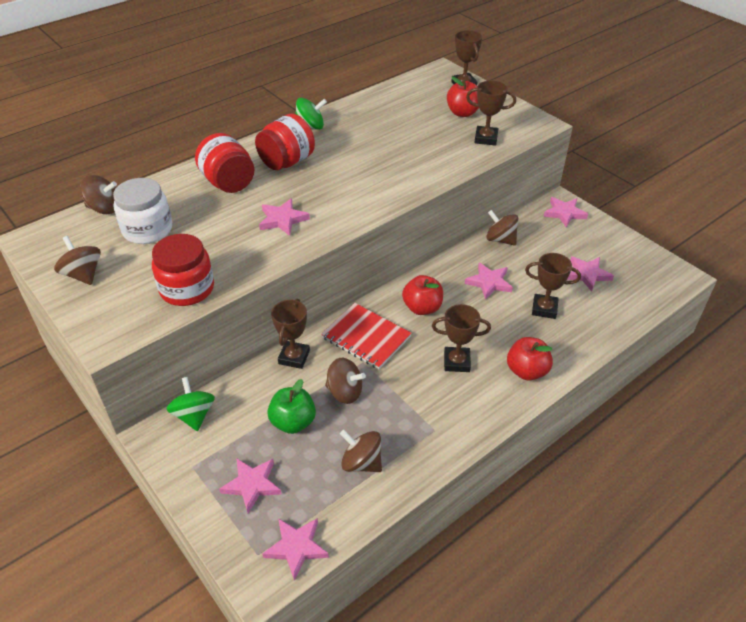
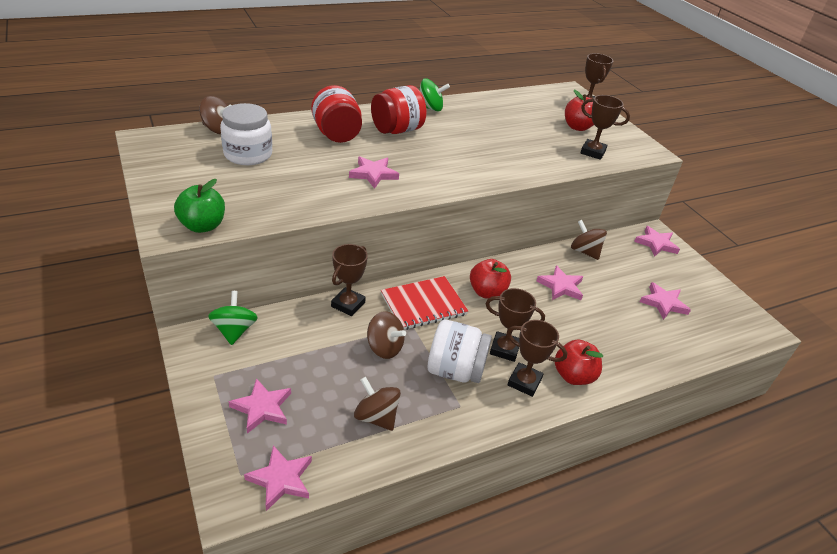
camera: 10 degrees right, 5 degrees down
brown spinning top [54,236,101,285] -> none
red jar [152,234,214,306] -> none
green apple [267,379,316,434] -> green apple moved to [174,179,225,233]
red notebook [321,303,412,369] -> red notebook turned 75 degrees counterclockwise [381,276,468,330]
brown trophy [525,253,581,319] -> brown trophy moved to [507,320,567,397]
none -> white jar [428,320,492,383]

